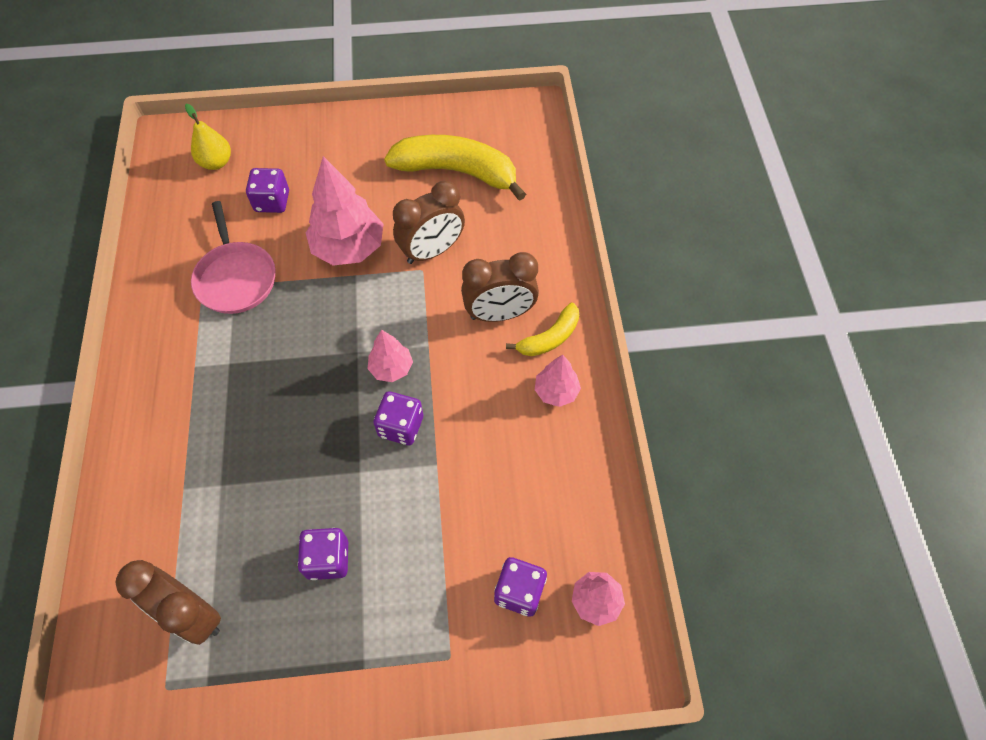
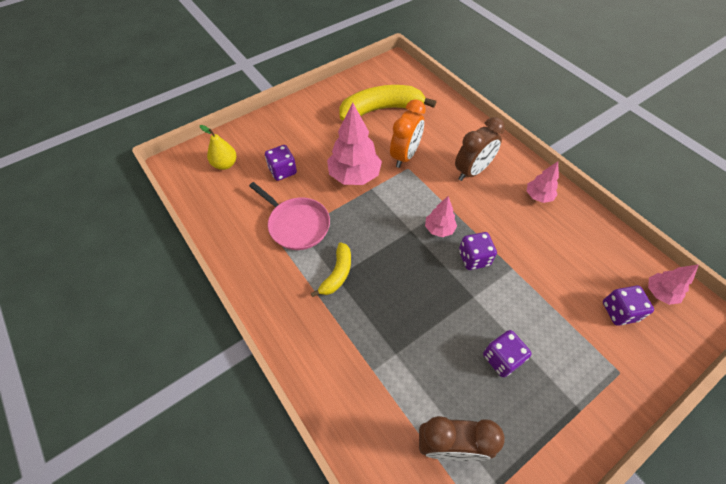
camera: 30 degrees left, 5 degrees down
brown clock [393,181,465,264] -> orange clock [390,99,426,168]
yellow banana [506,302,579,356] -> yellow banana moved to [311,242,351,297]

